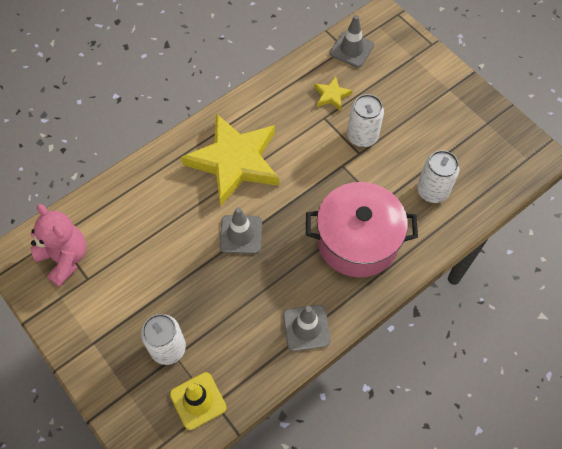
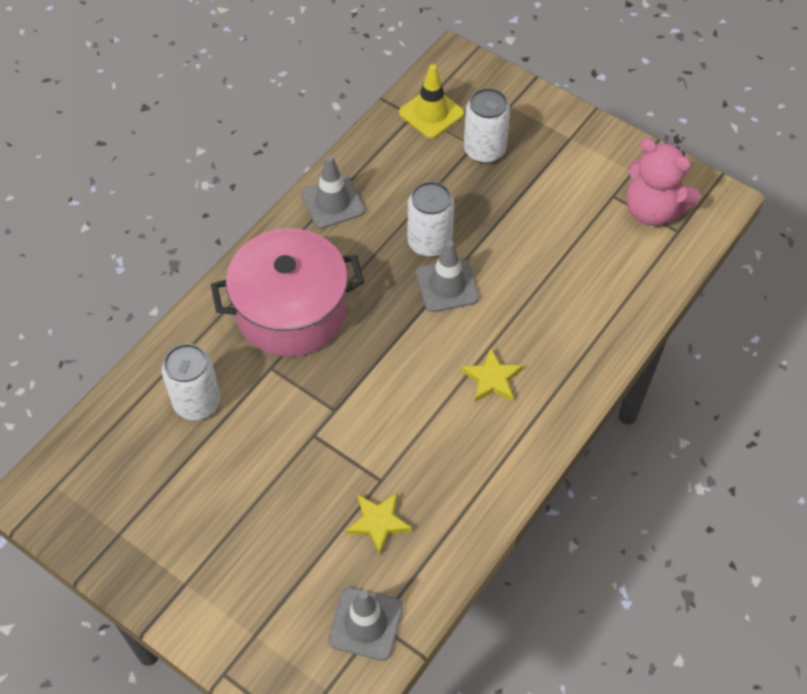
camera: 165 degrees right, 5 degrees down
yellow star [181,114,279,206] -> yellow star [461,348,523,402], size x0.41
white can [347,94,384,147] -> white can moved to [408,181,454,257]

